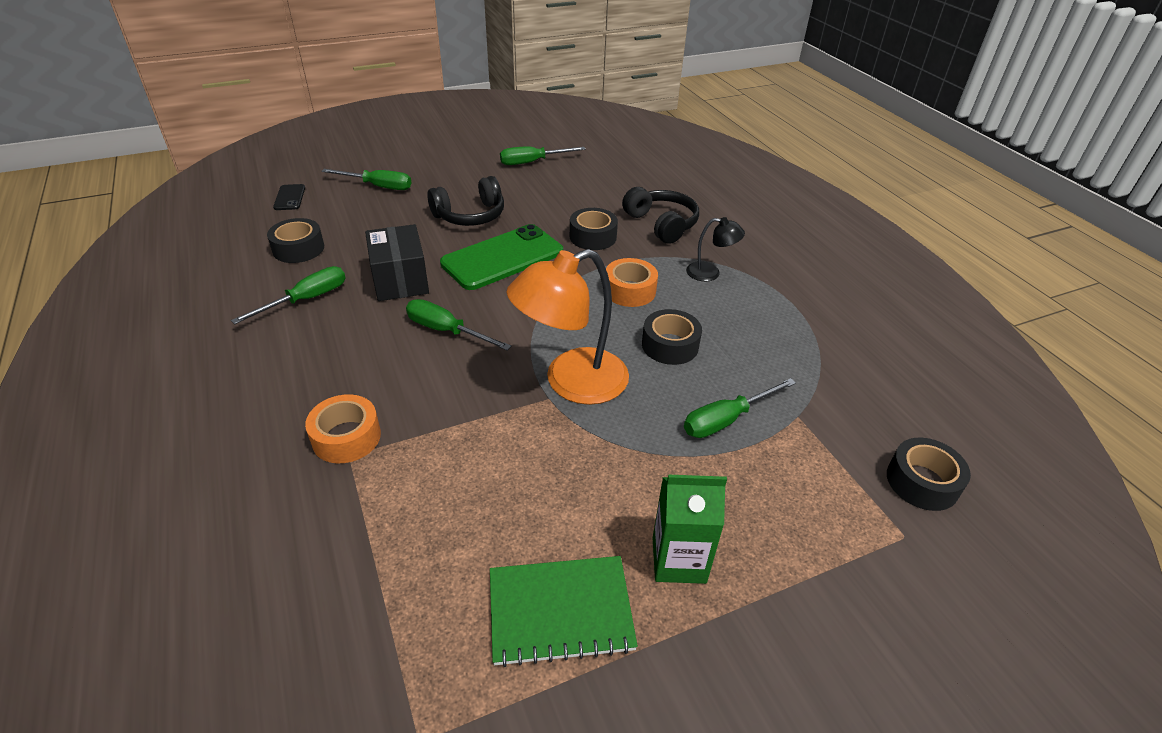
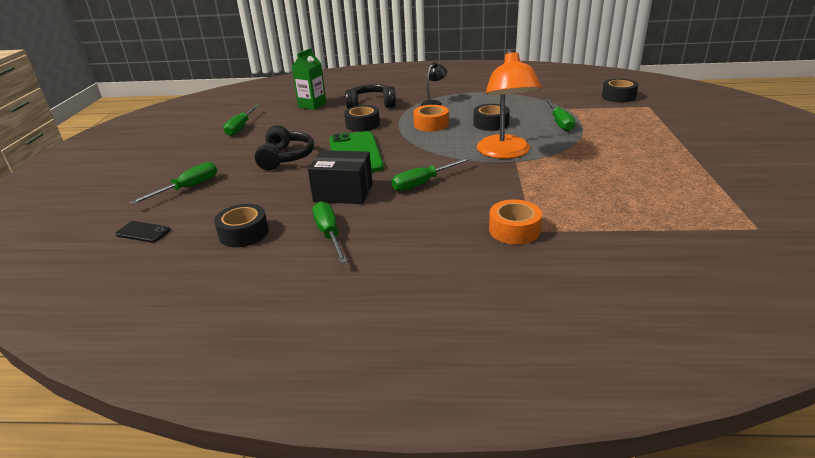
camera: 60 degrees left, 10 degrees down
green notebook [490,556,638,667] -> none
green carton [653,475,727,584] -> green carton moved to [292,48,326,110]

